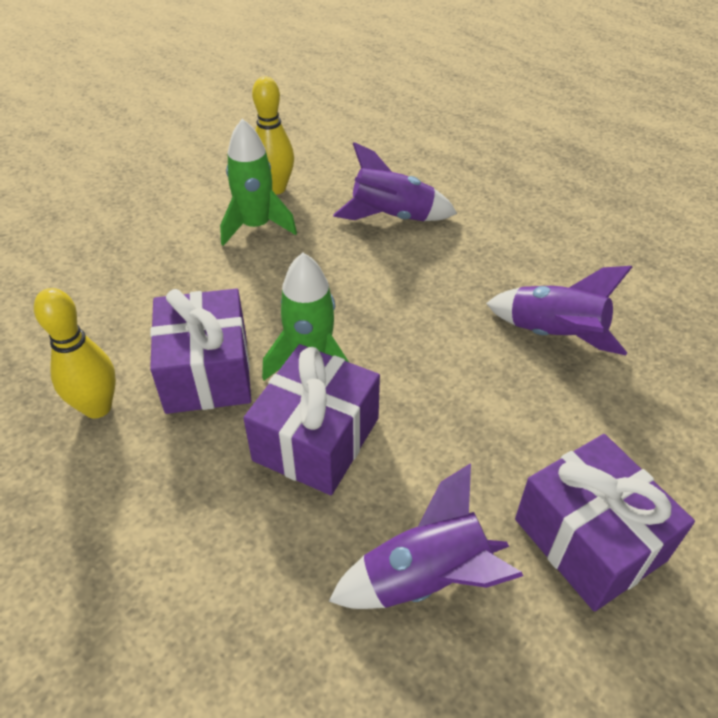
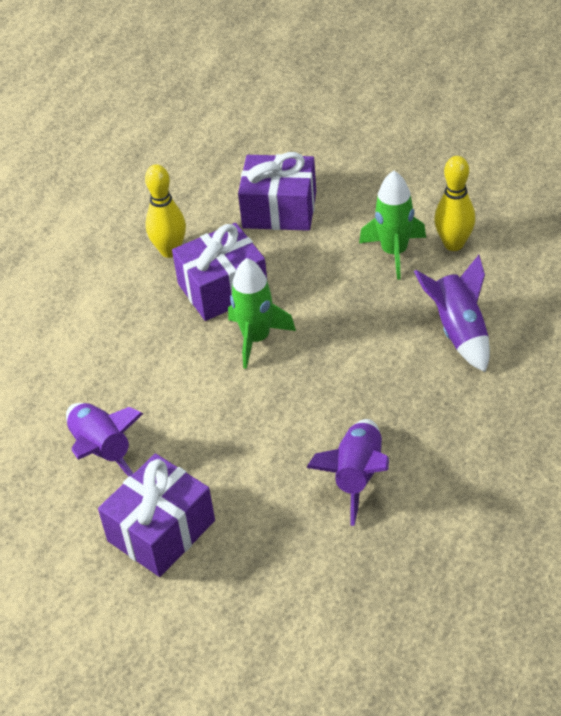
camera: 75 degrees right, 0 degrees up
purple gift [243,344,380,495] -> purple gift moved to [238,152,316,231]

